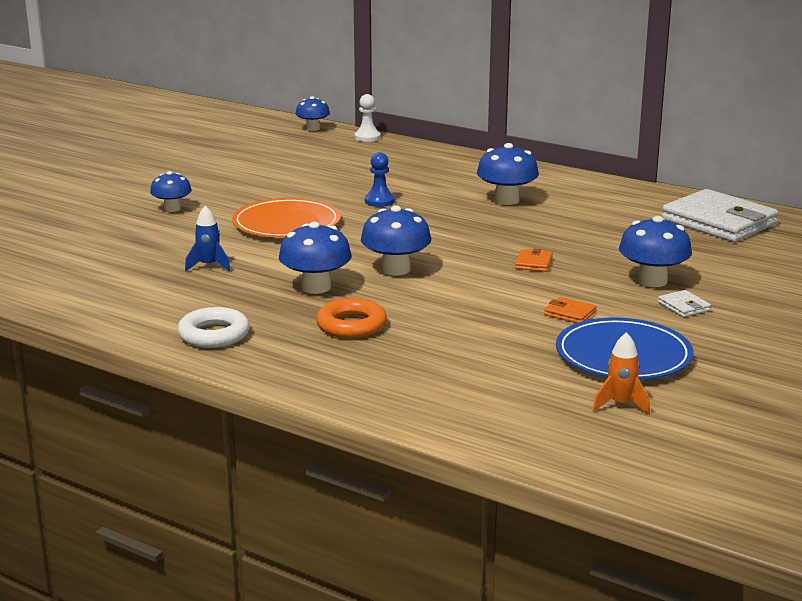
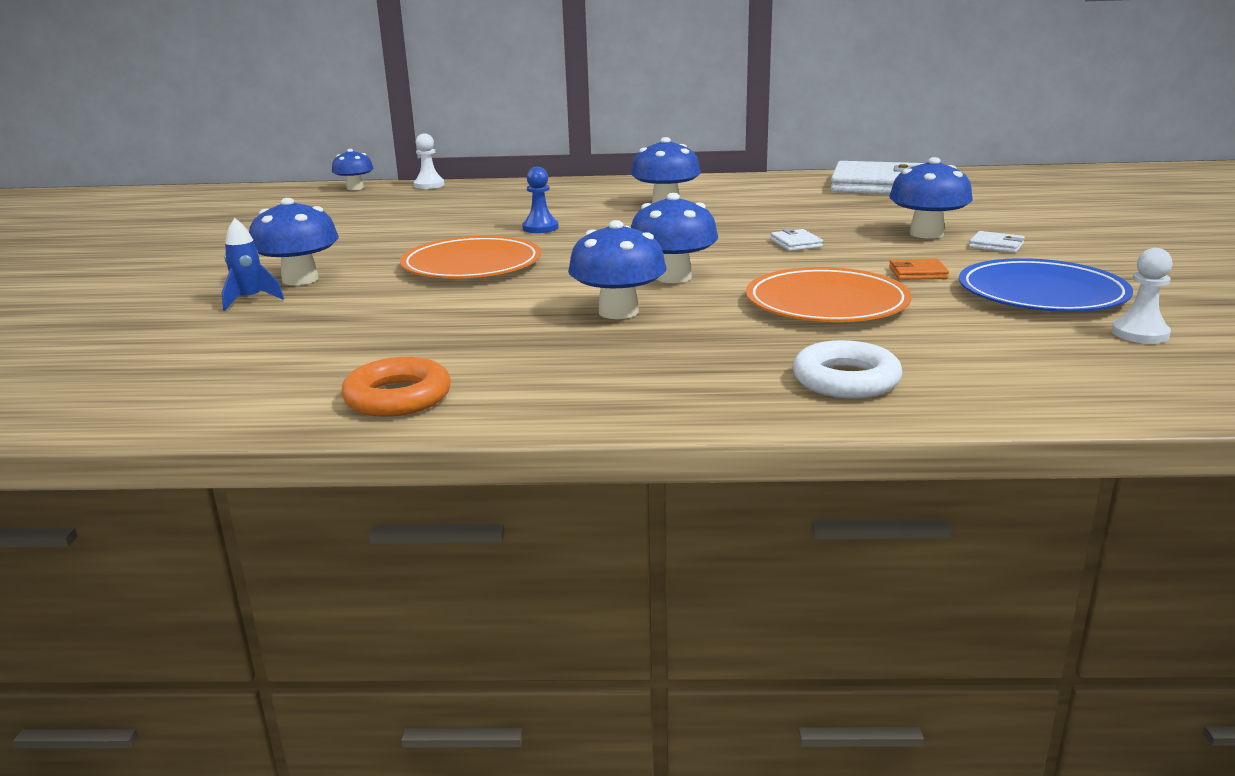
camera: 30 degrees left, 0 degrees up
blue mushroom [150,171,192,212] -> blue mushroom [249,198,339,285], size x1.53
white ring [177,307,250,348] -> white ring moved to [793,340,902,399]
blue rocket [185,206,231,272] -> blue rocket moved to [221,218,284,311]
orange ring [316,298,387,338] -> orange ring moved to [341,357,451,417]
orange wallet [515,248,553,272] -> white wallet [770,229,823,251]
orange rocket [593,332,650,415] -> white pawn [1112,248,1173,344]
none -> orange plate [746,267,912,322]

